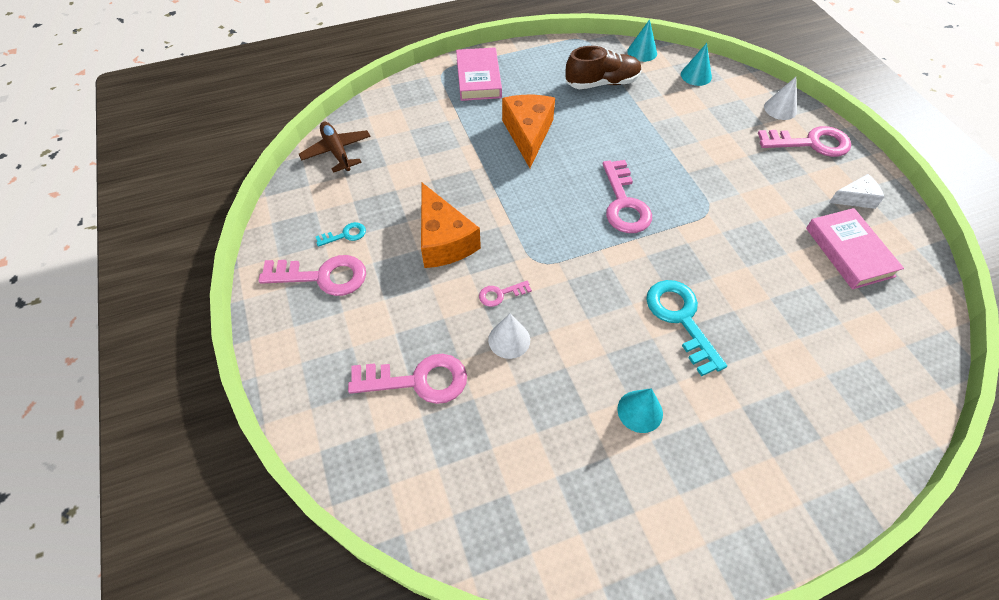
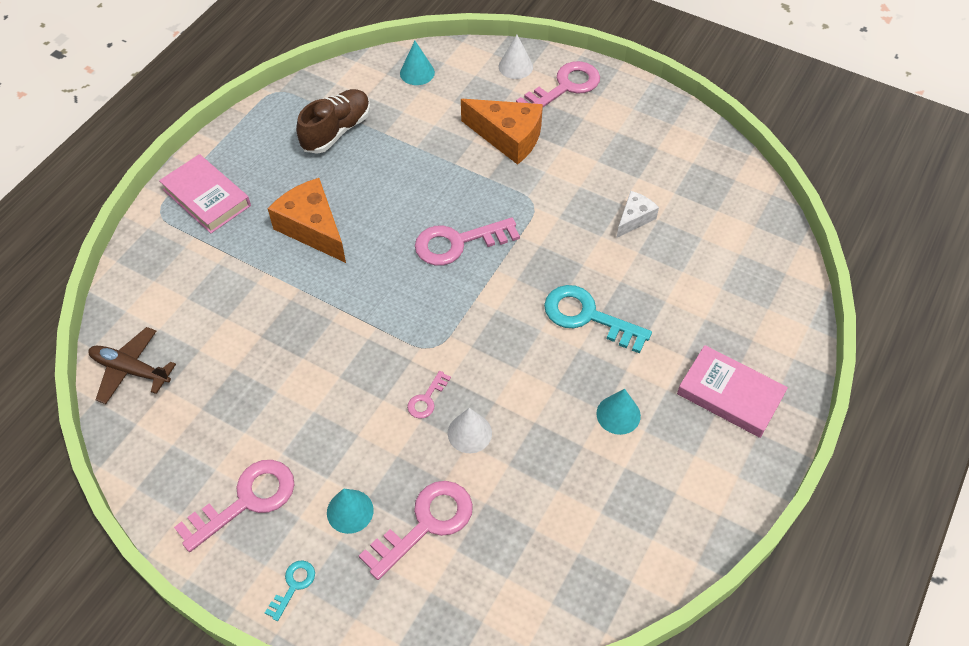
camera: 40 degrees left, 0 degrees up
turquoise key [316,222,366,247] -> turquoise key moved to [265,560,315,621]
orange cheese [421,183,481,268] -> orange cheese moved to [461,99,543,165]
pink key [603,160,652,233] -> pink key turned 120 degrees clockwise [415,217,520,266]
turquoise cone [627,19,657,62] -> turquoise cone moved to [327,488,374,534]
pink book [806,208,904,289] -> pink book moved to [677,345,788,438]
white cheese [829,174,884,209] -> white cheese moved to [616,191,659,238]

